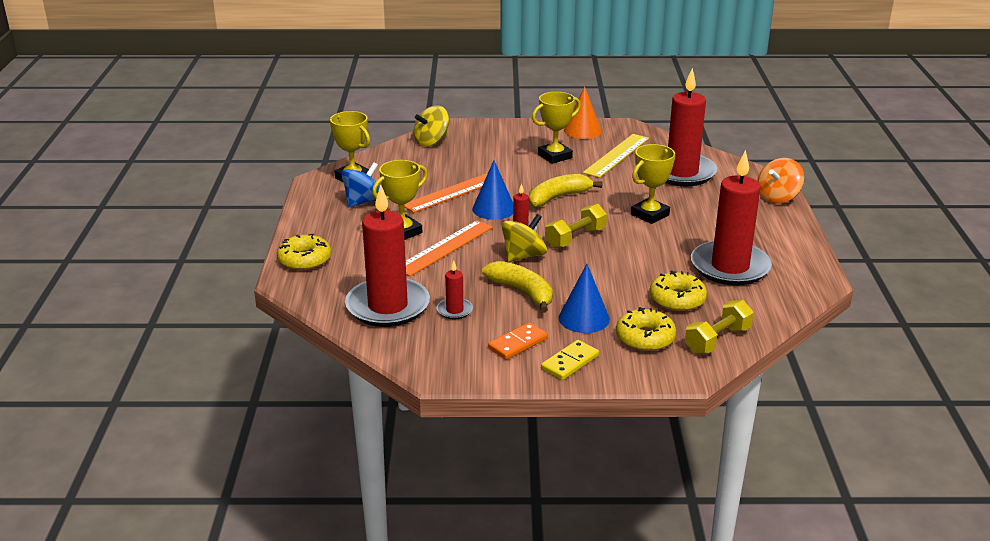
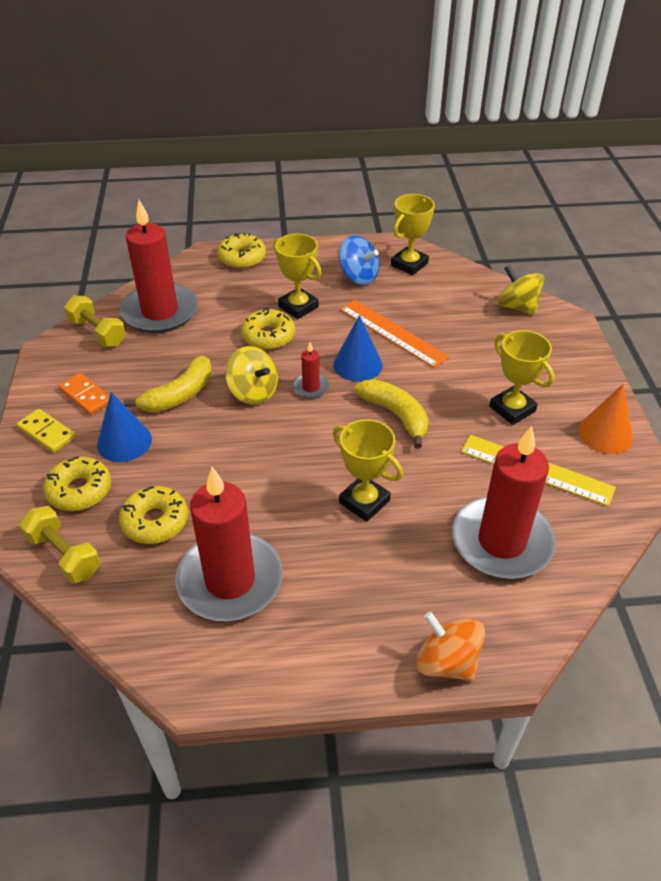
camera: 85 degrees right, 15 degrees up
orange ruler [406,220,493,276] -> yellow donut [241,308,295,350]
red candle [437,260,473,319] -> none
yellow dumbbell [545,204,607,248] -> yellow dumbbell moved to [64,296,126,347]

